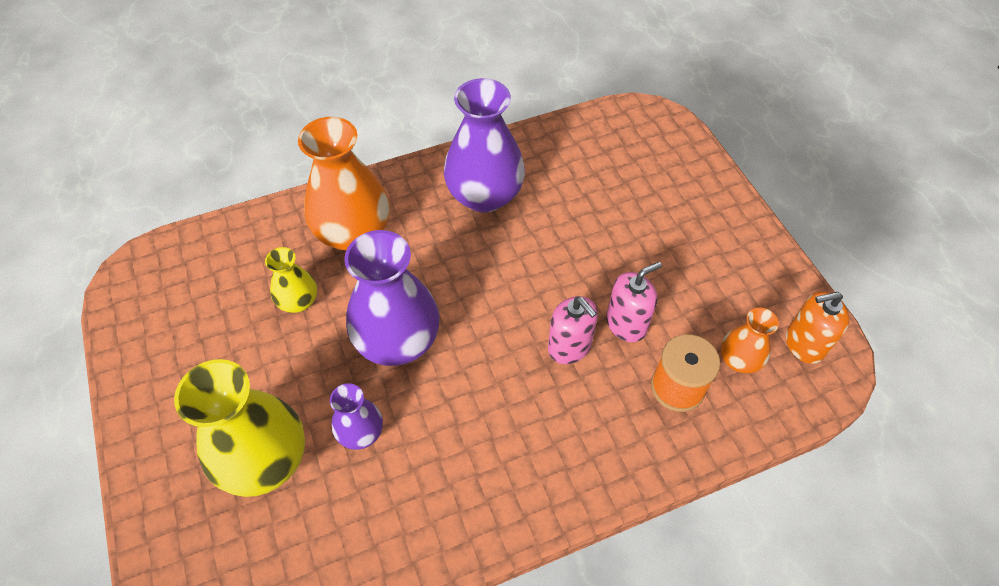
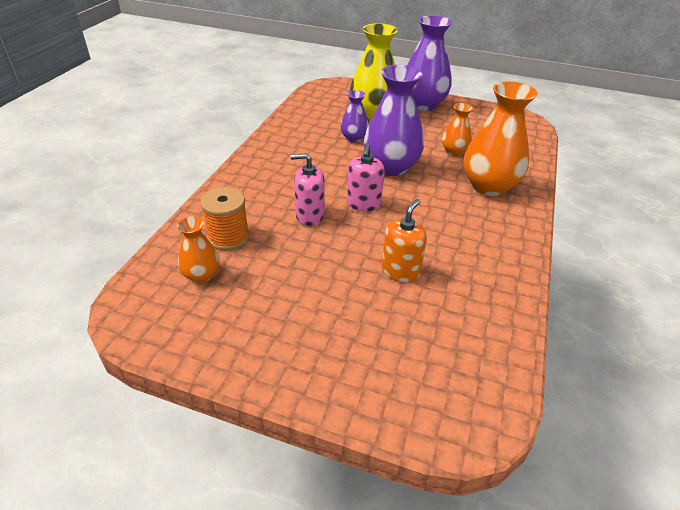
camera: 130 degrees right, 15 degrees down
yellow vase [265,247,317,313] -> orange vase [442,103,473,156]
purple vase [444,78,525,213] -> purple vase moved to [407,15,452,111]
pink soap dispenser [606,262,662,342] -> pink soap dispenser moved to [347,144,384,212]
orange soap dispenser [786,291,849,364] -> orange soap dispenser moved to [382,199,427,282]

